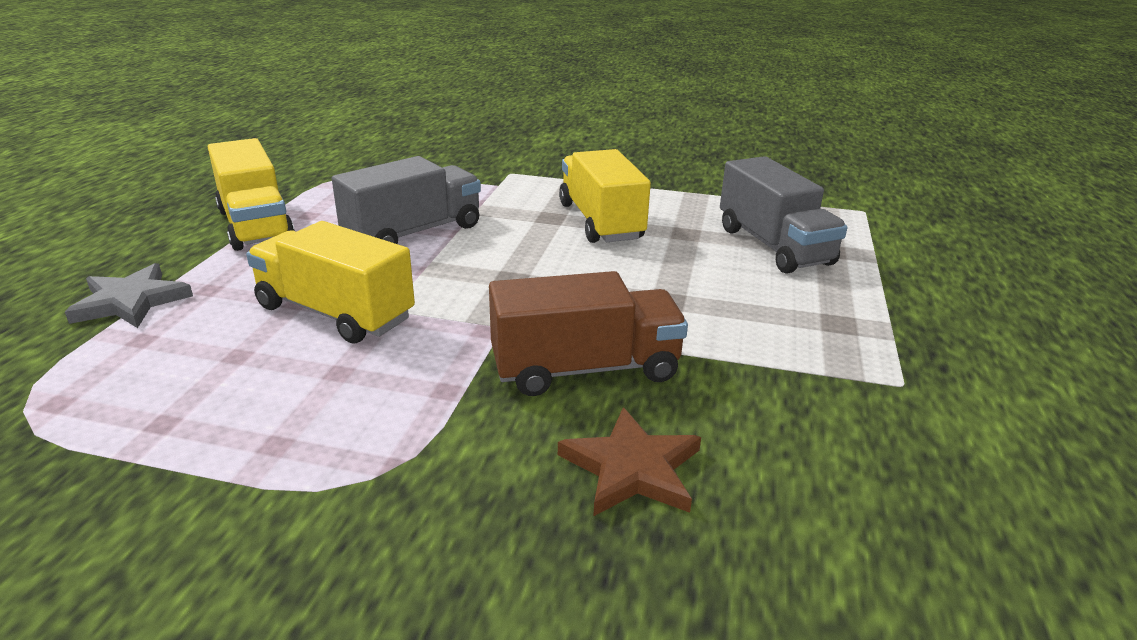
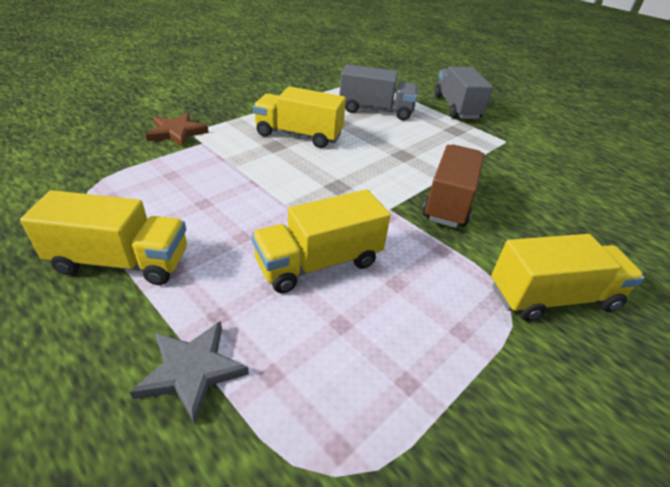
camera: 60 degrees left, 10 degrees up
grey truck [332,156,481,244] -> grey truck moved to [434,67,493,119]
brown star [558,407,701,516] -> brown star moved to [146,113,209,147]
none -> yellow truck [491,234,645,321]

